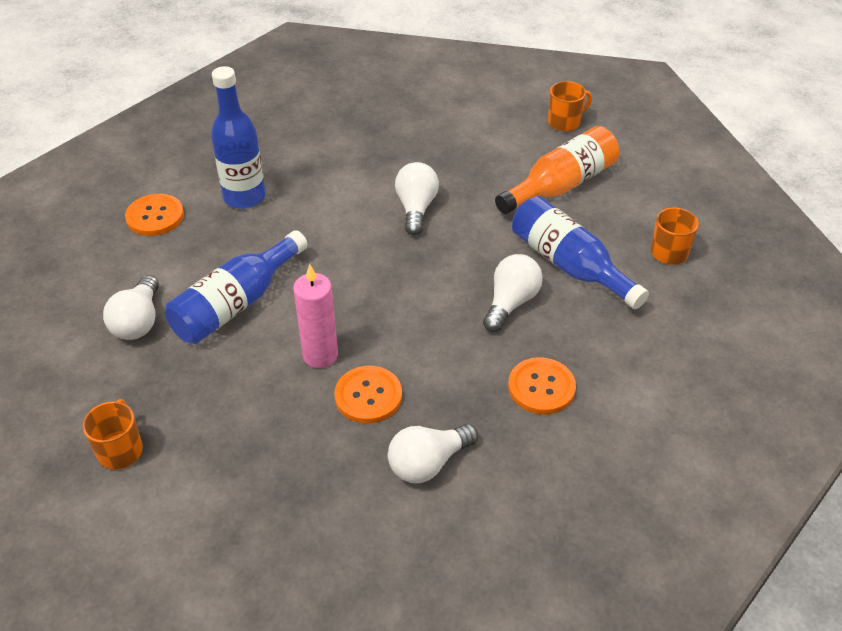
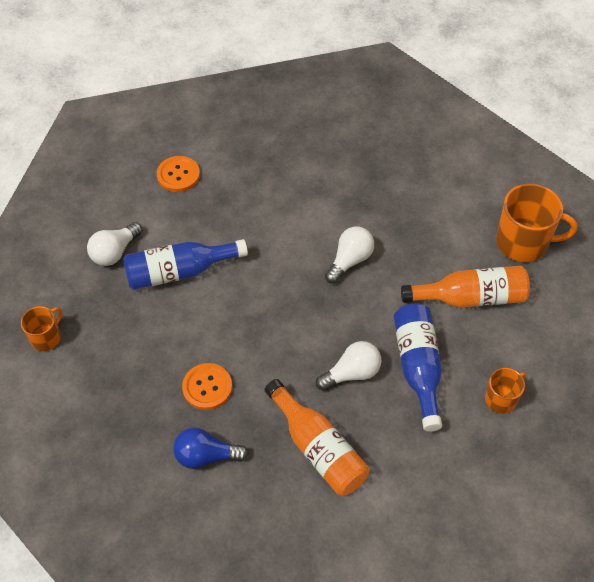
camera: 35 degrees right, 10 degrees up
blue bottle [211,66,266,209] -> none
pink candle [293,264,338,368] -> none
white light bulb [388,424,478,483] -> blue light bulb [173,427,249,469]
orange button [508,357,576,415] -> orange bottle [265,379,369,495]
orange mug [548,81,592,132] -> orange mug [496,184,577,262], size x1.80

